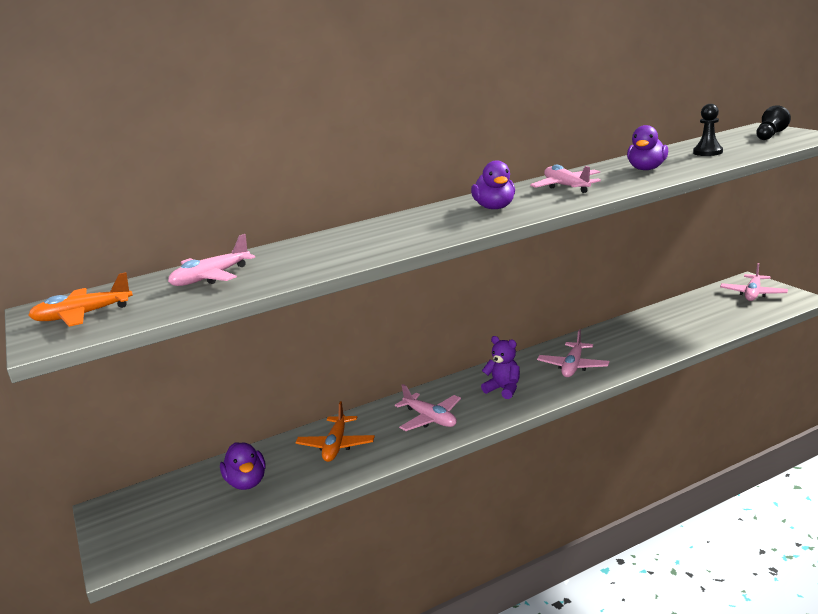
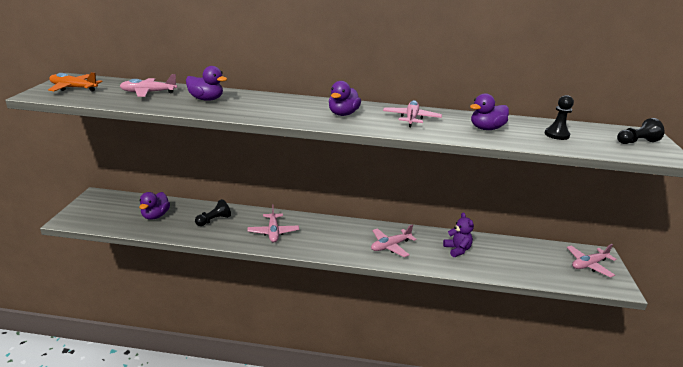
camera: 30 degrees right, 5 degrees up
orange plane [295,401,375,462] -> black pawn [195,199,231,226]
purple teddy bear [481,336,520,399] -> purple teddy bear moved to [443,212,474,257]
none -> purple duck [186,66,227,101]

